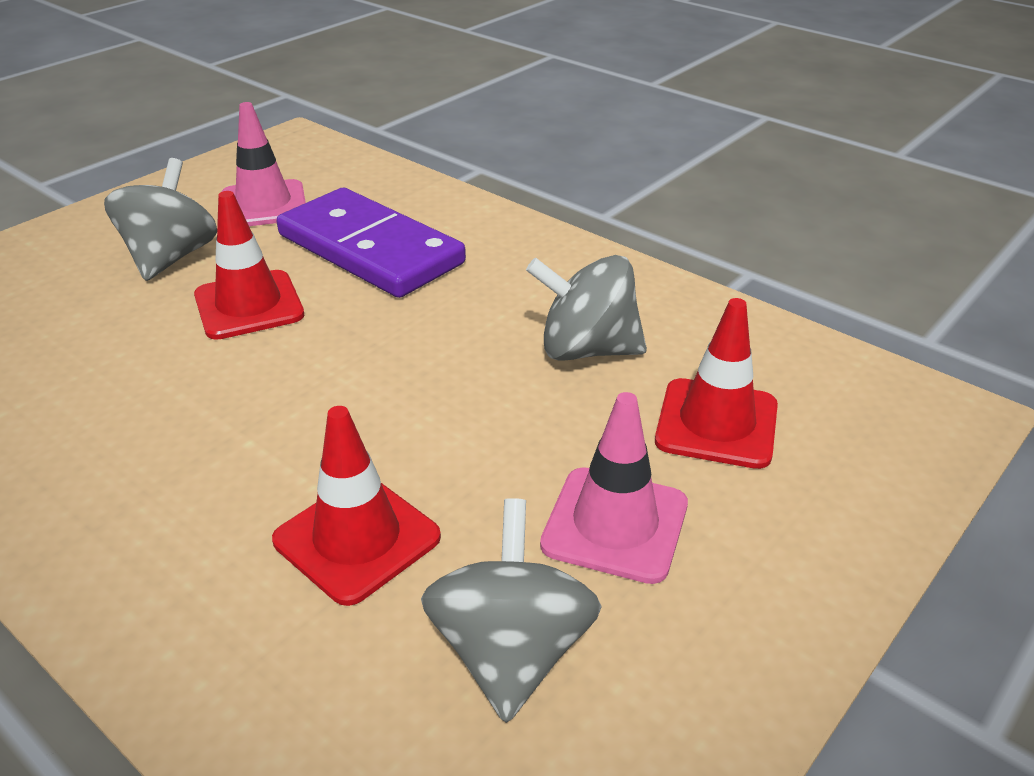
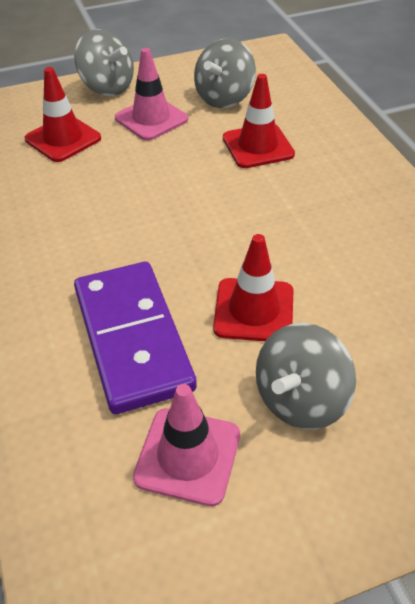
camera: 150 degrees left, 10 degrees up
grey spinning top [526,255,647,361] -> grey spinning top moved to [74,29,134,96]

